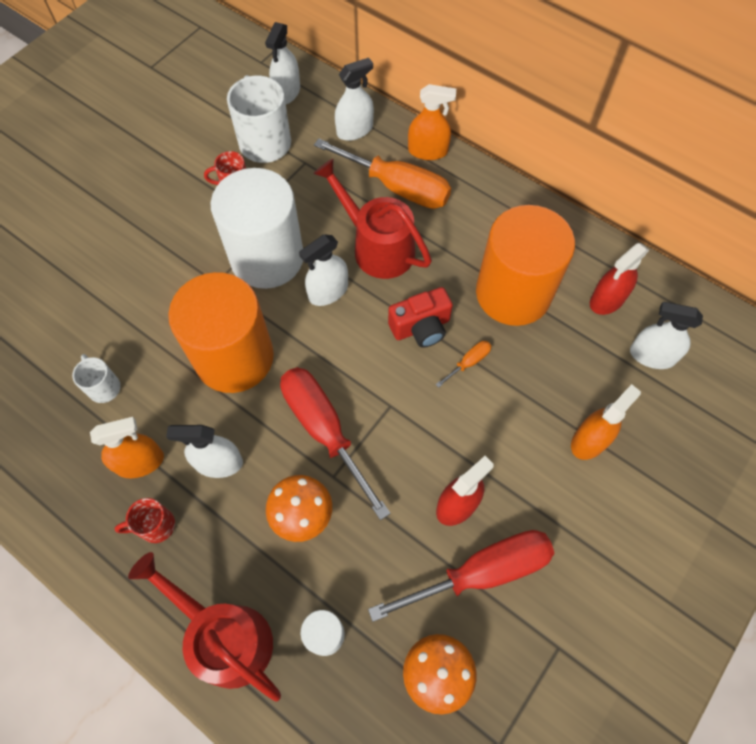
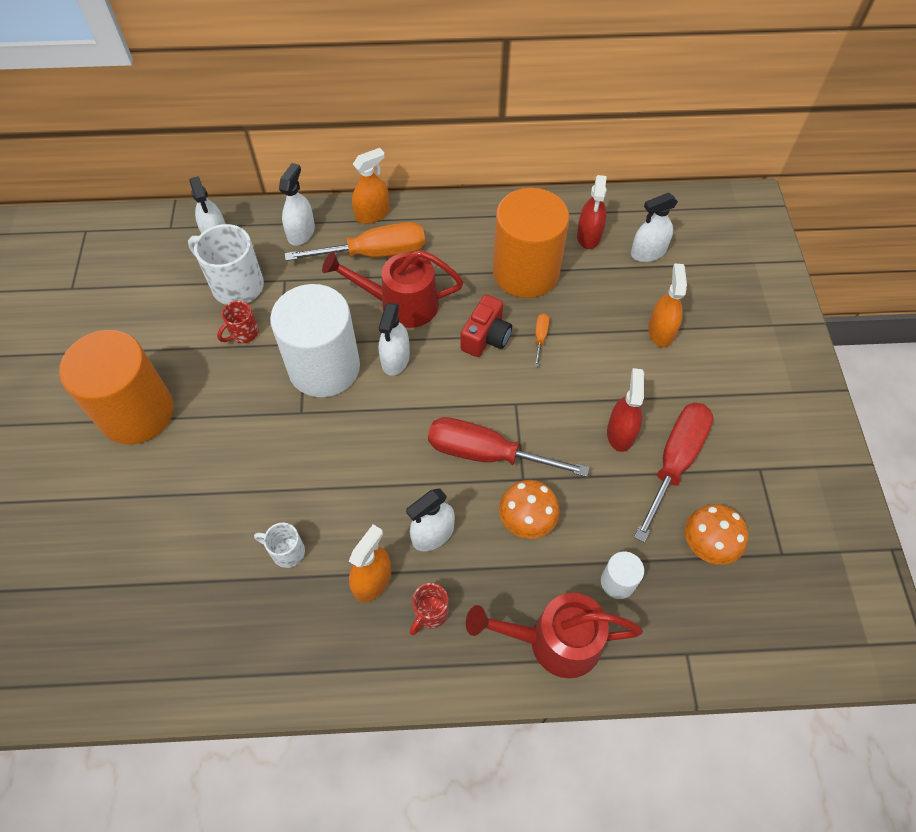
camera: 40 degrees left, 5 degrees down
orange cylinder [168,272,274,393] -> orange cylinder moved to [59,330,174,444]

